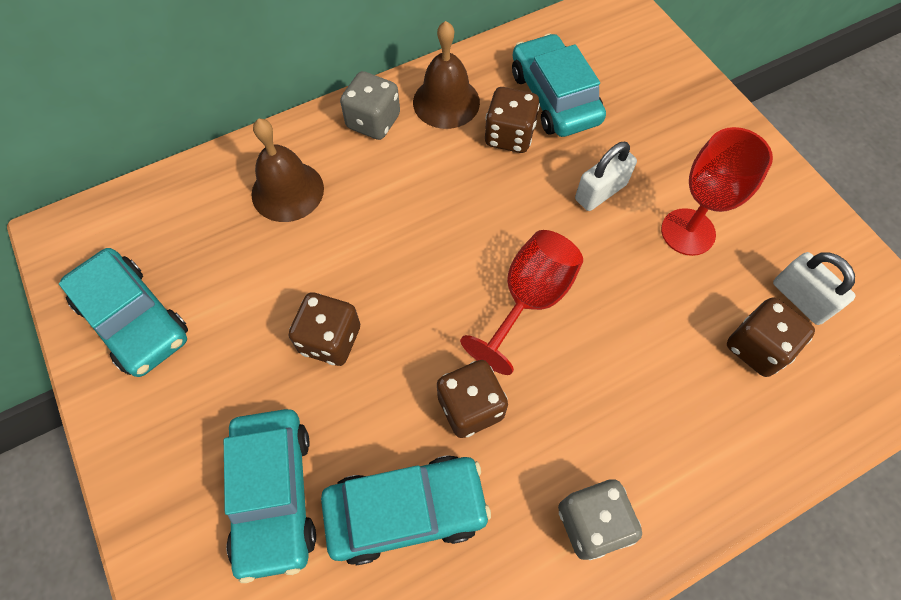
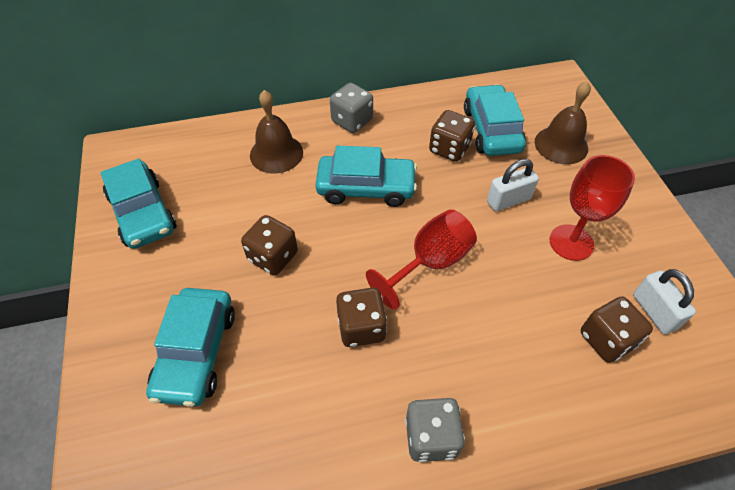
camera: 15 degrees right, 10 degrees down
turquoise car [321,455,491,565] -> turquoise car moved to [316,146,417,207]
brown bell [413,21,480,129] -> brown bell moved to [535,81,591,164]

